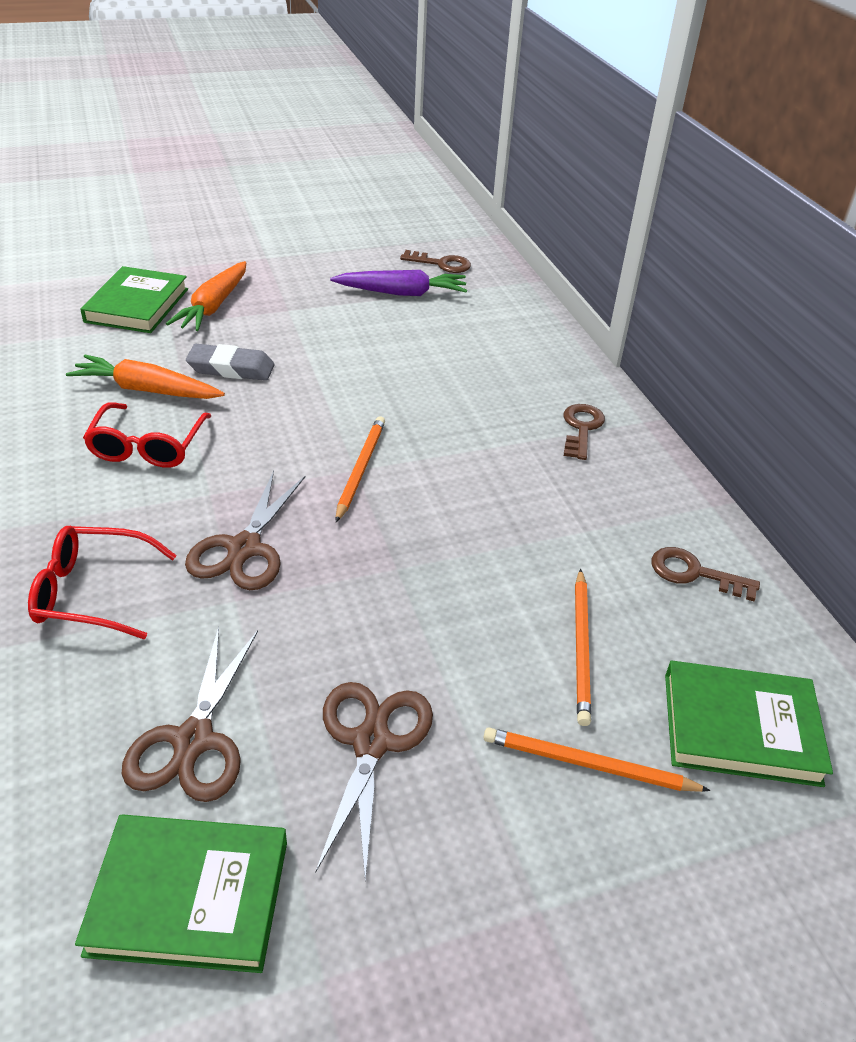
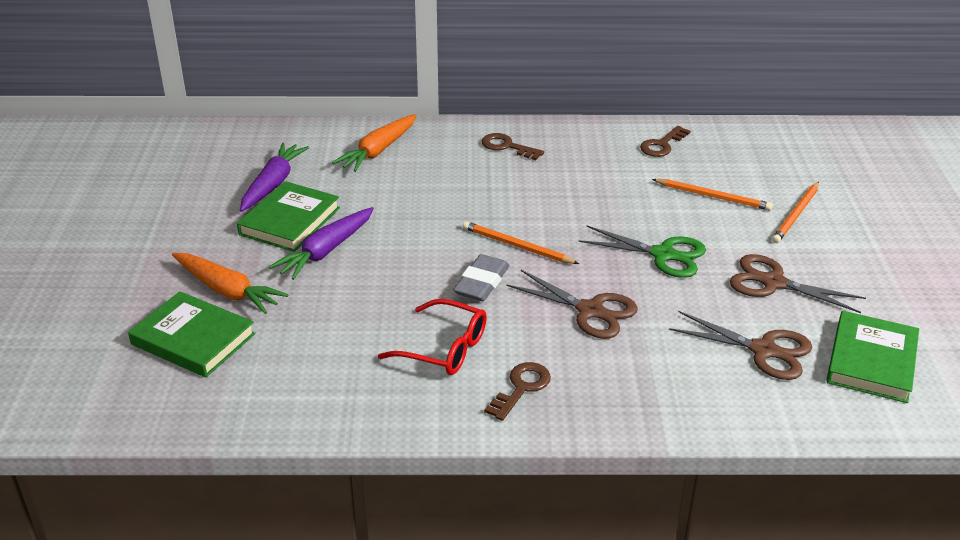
camera: 70 degrees left, 5 degrees down
red glasses [28,526,177,639] -> none
orange carrot [66,355,225,399] -> orange carrot moved to [332,114,417,172]
grey eraser [186,344,275,381] -> grey eraser moved to [453,254,510,301]
brown key [400,250,471,273] -> brown key moved to [484,362,551,421]
green book [665,661,833,787] -> green book moved to [237,181,340,252]
none -> purple carrot [269,207,374,280]
none -> green scissors [578,226,706,278]

